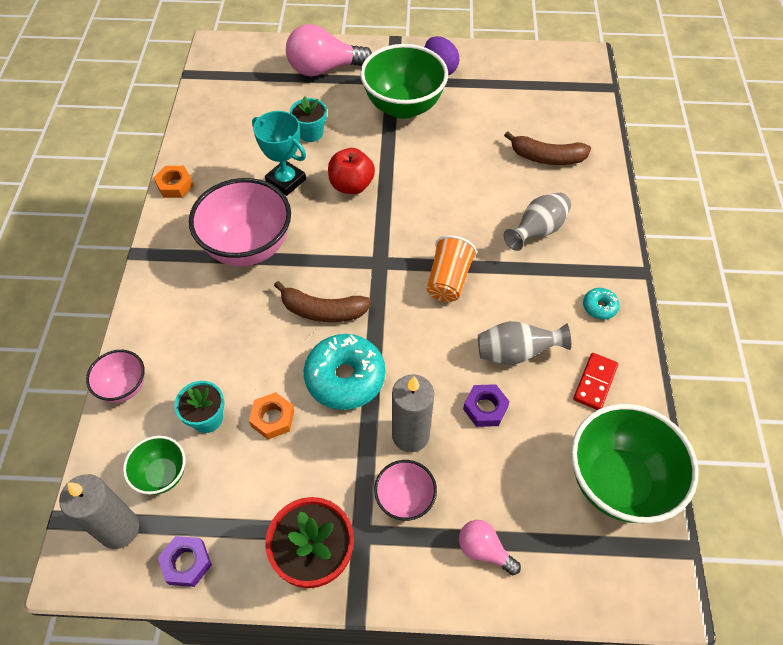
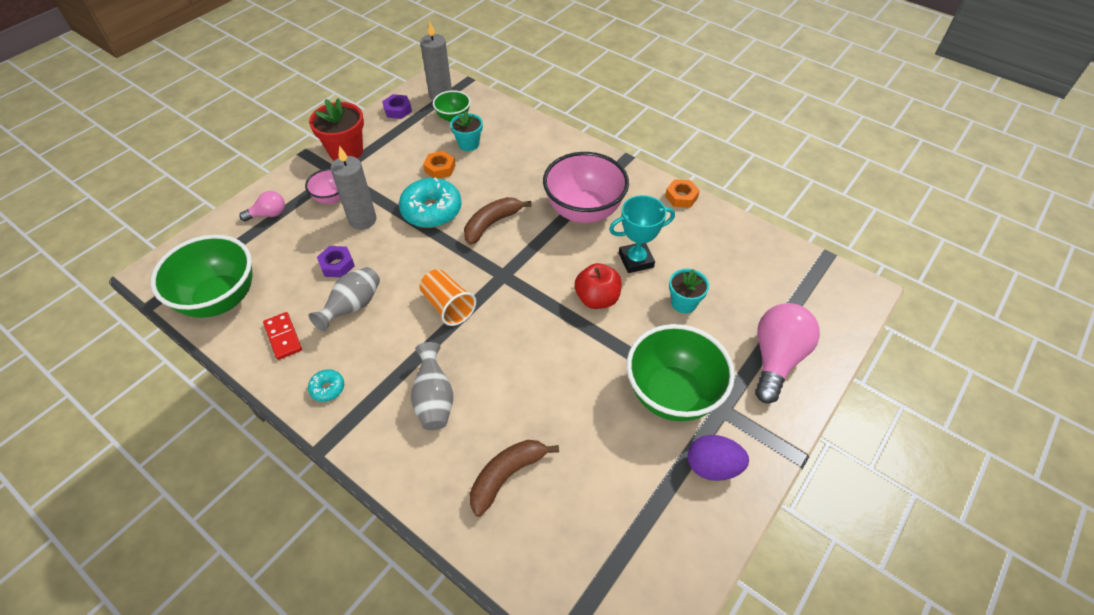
camera: 125 degrees right, 5 degrees down
pink bowl [86,350,145,403] -> none

